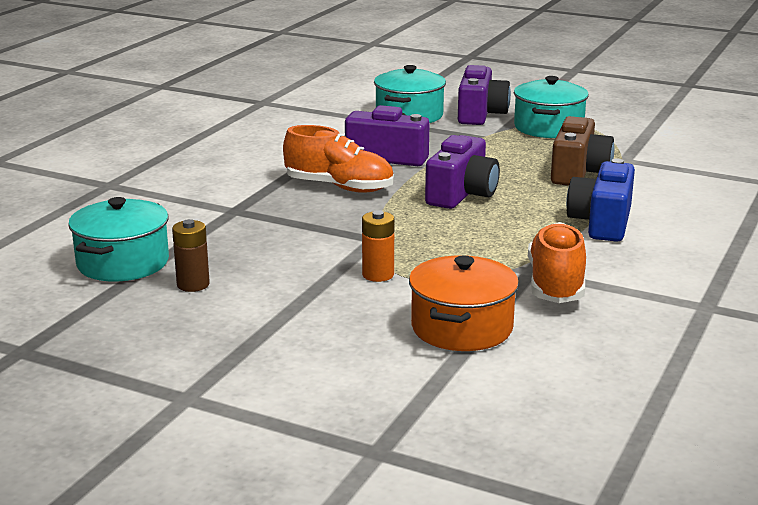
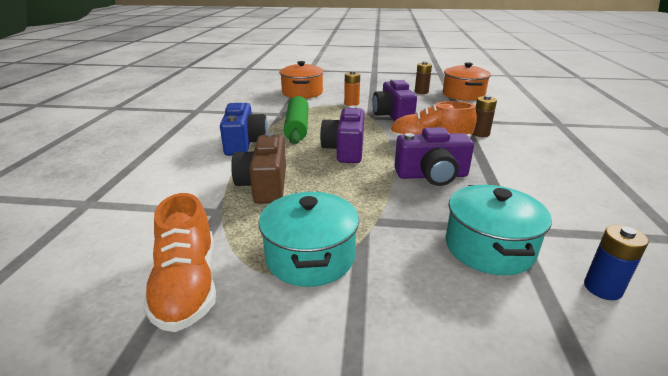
camera: 160 degrees right, 5 degrees up
turquoise pot [68,197,169,281] -> orange pot [443,62,491,101]
purple camera [458,65,511,125] -> purple camera moved to [372,79,417,121]
orange shoe [528,222,586,303] -> orange shoe moved to [143,193,216,332]
none -> green rolling pin [284,96,309,144]
none -> brown battery [472,95,497,137]
none -> blue battery [584,225,649,300]

